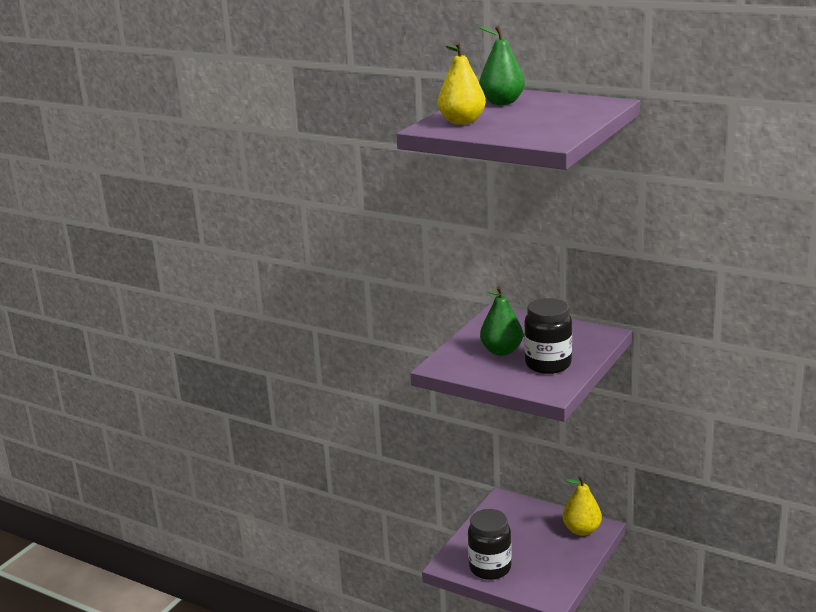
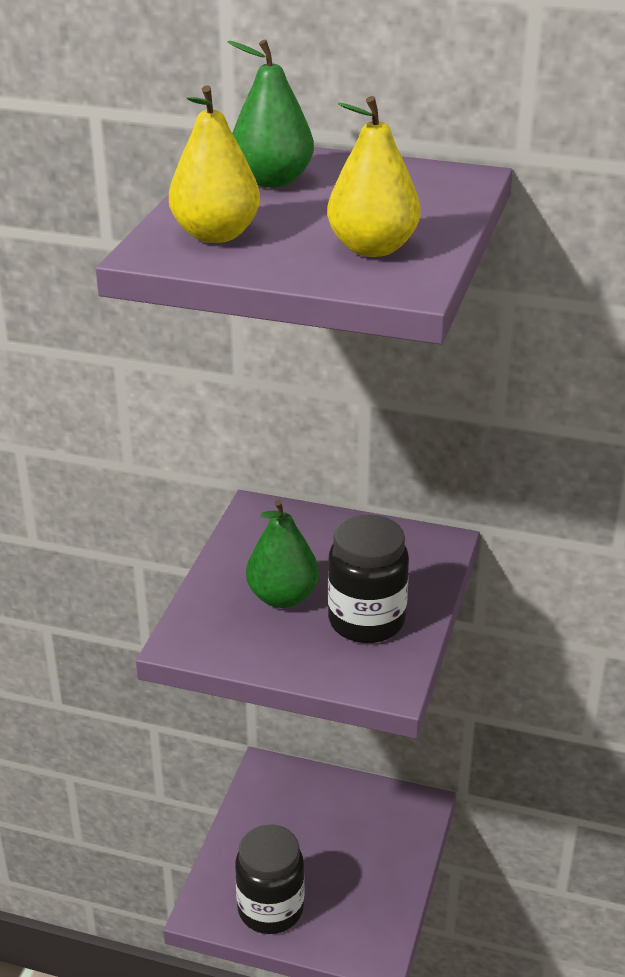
camera: 15 degrees left, 10 degrees up
yellow pear [563,476,602,536] -> yellow pear moved to [327,96,420,257]

